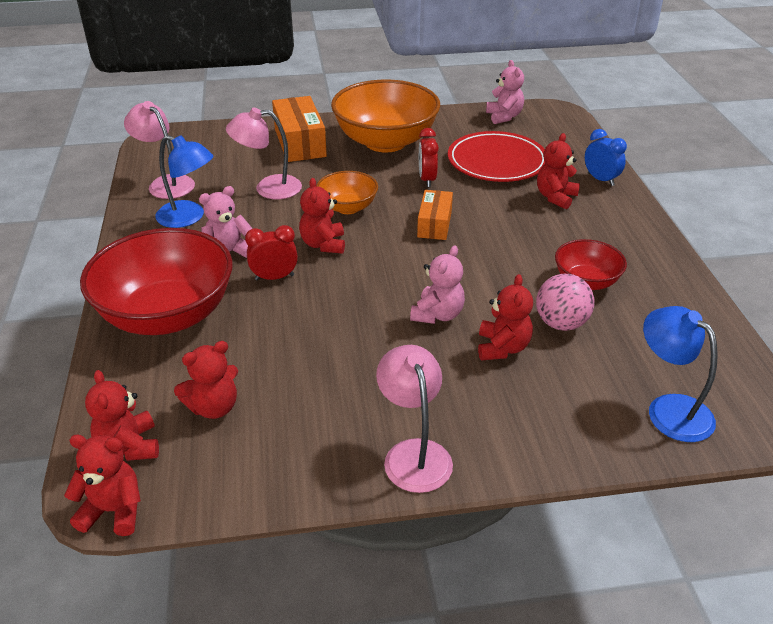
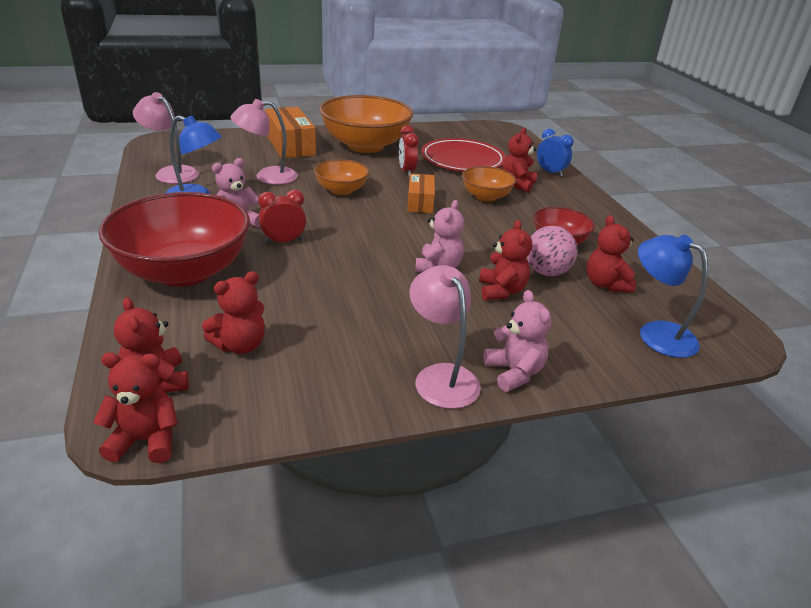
camera: 10 degrees left, 5 degrees down
red teddy bear [299,178,345,254] -> red teddy bear moved to [587,215,636,293]
pink teddy bear [486,60,524,124] -> pink teddy bear moved to [483,290,551,392]
none -> orange bowl [462,166,516,202]

